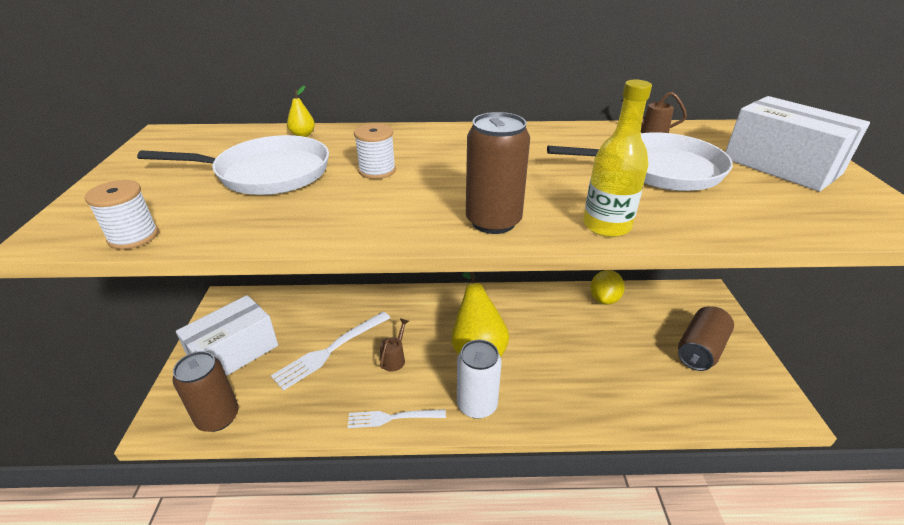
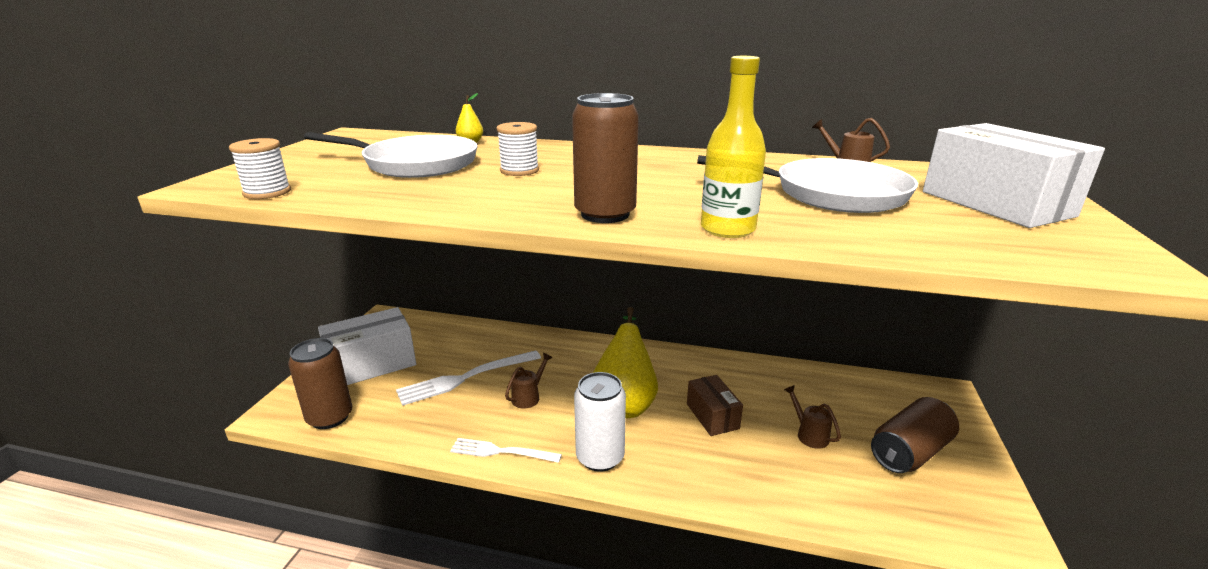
camera: 15 degrees right, 10 degrees down
yellow lemon [590,270,625,305] -> none
none -> brown box [687,375,743,436]
none -> brown watering can [784,385,841,449]

